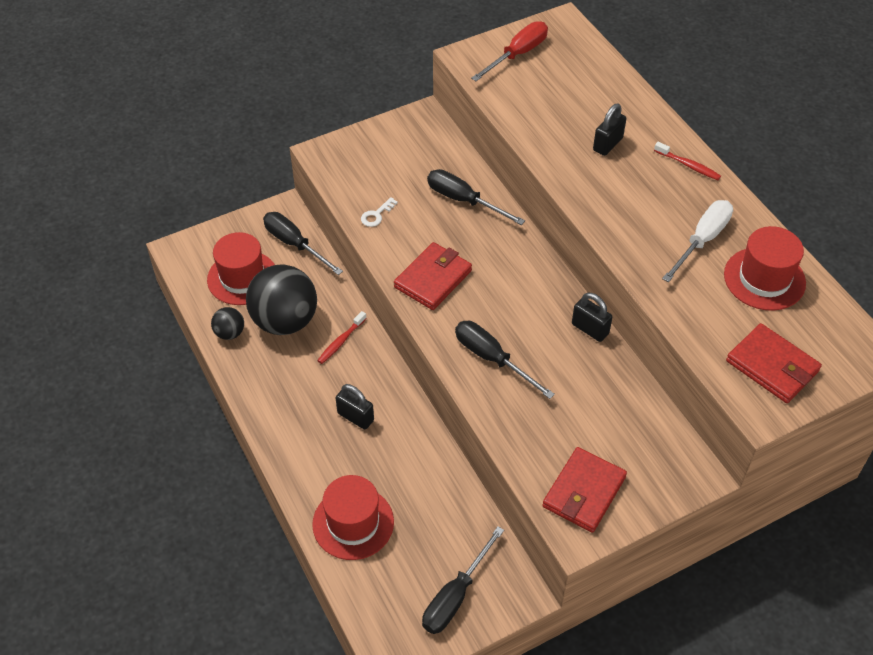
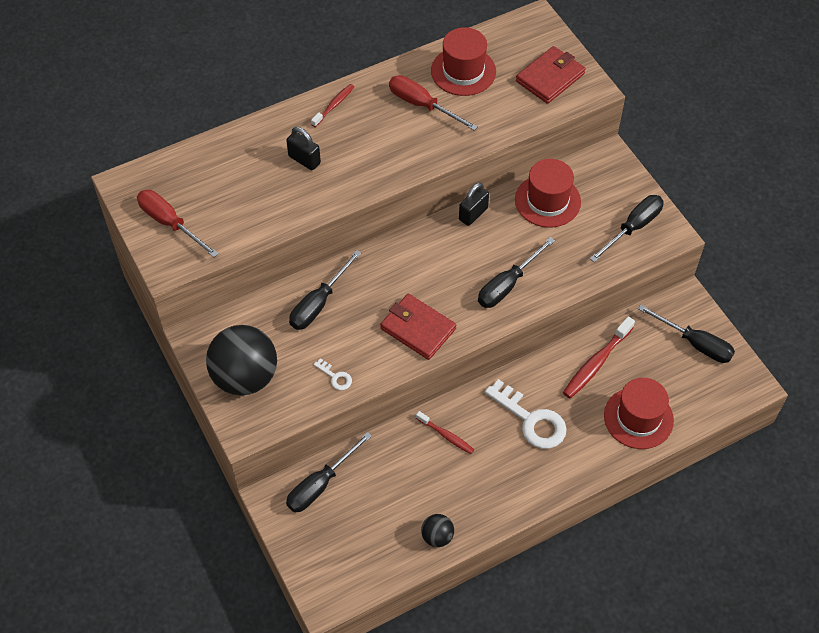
camera: 90 degrees left, 5 degrees up
red hat [207,232,275,305] -> red hat moved to [515,159,581,228]
black ball [246,264,317,335] -> black ball moved to [206,325,277,396]
black padlock [336,384,374,430] -> white key [485,379,567,449]
red wallet [542,447,627,533] -> black screwdriver [590,195,664,262]
white screwdriver [662,200,733,282] -> red screwdriver [389,75,478,131]
none -> red toothbrush [563,316,635,398]

